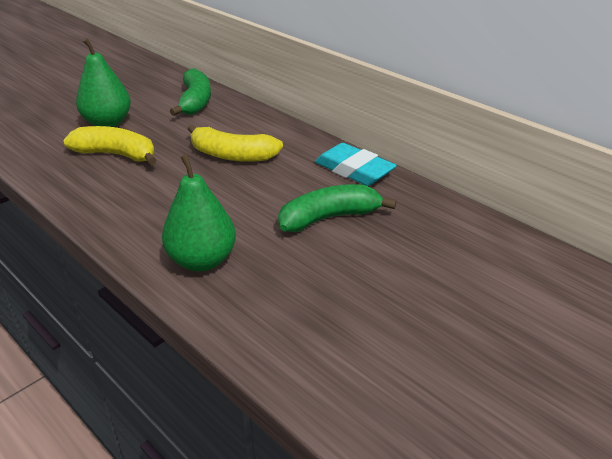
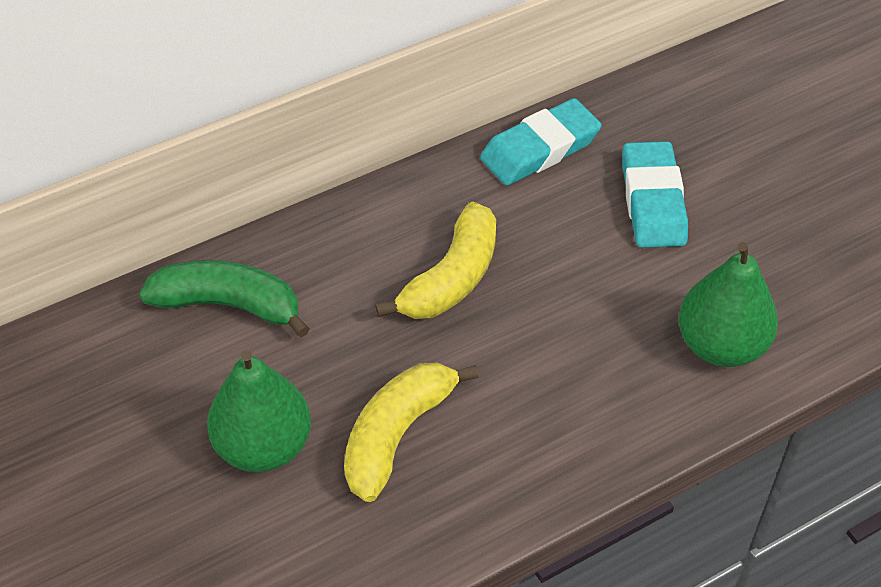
camera: 75 degrees left, 15 degrees up
green banana [278,184,396,232] -> turquoise eraser [623,141,688,248]

